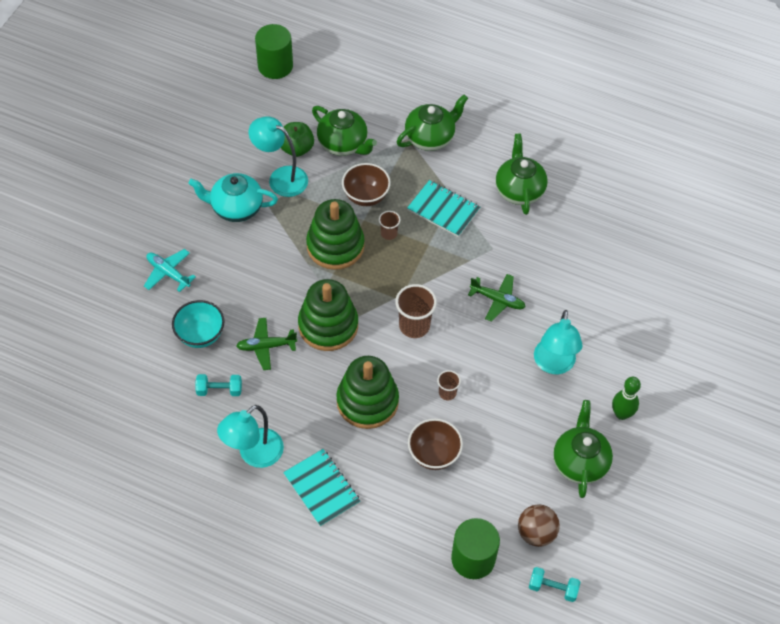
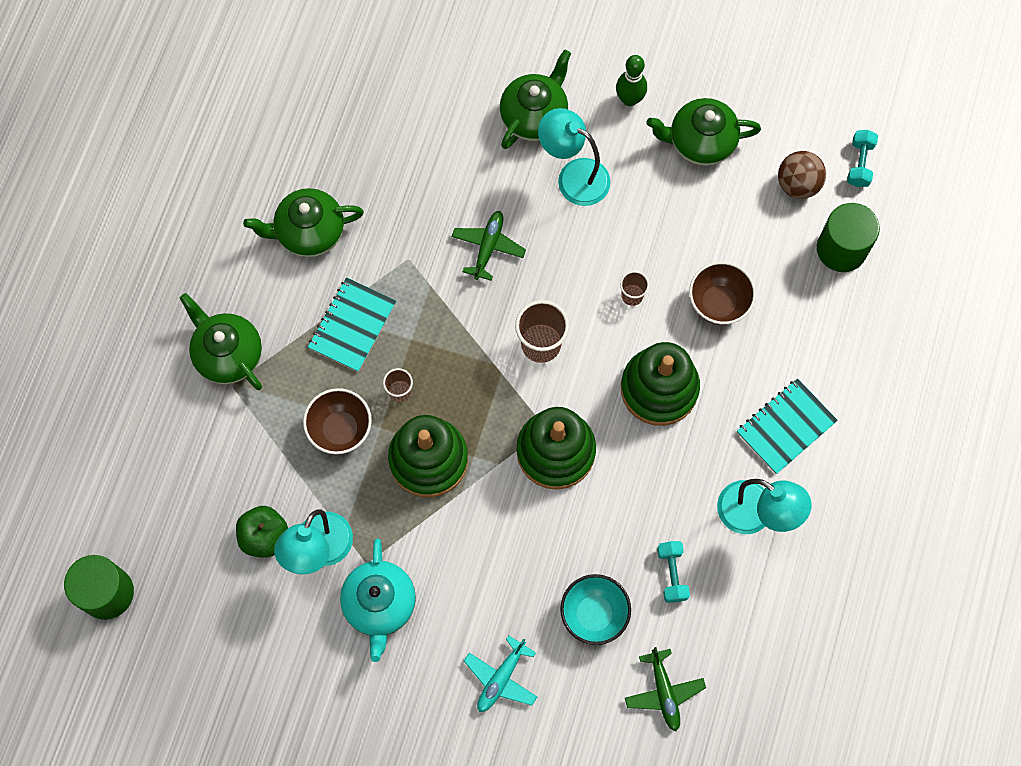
camera: 95 degrees left, 15 degrees up
green plane [236,318,297,370] -> green plane moved to [625,647,706,731]
green teapot [312,106,377,156] -> green teapot moved to [500,49,571,149]
turquoise lamp [534,310,583,374] -> turquoise lamp turned 150 degrees counterclockwise [538,108,610,206]

